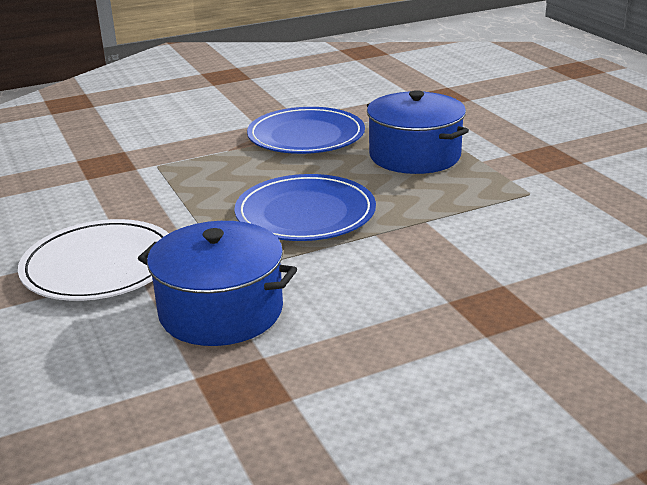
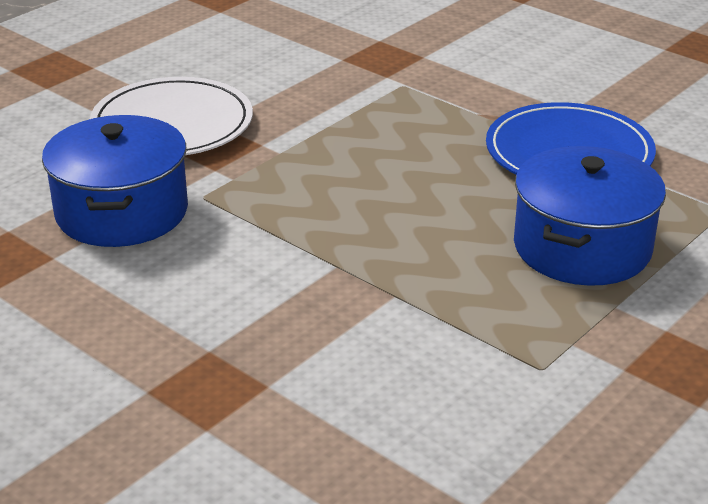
camera: 65 degrees right, 5 degrees up
blue plate [235,174,376,241] -> none

